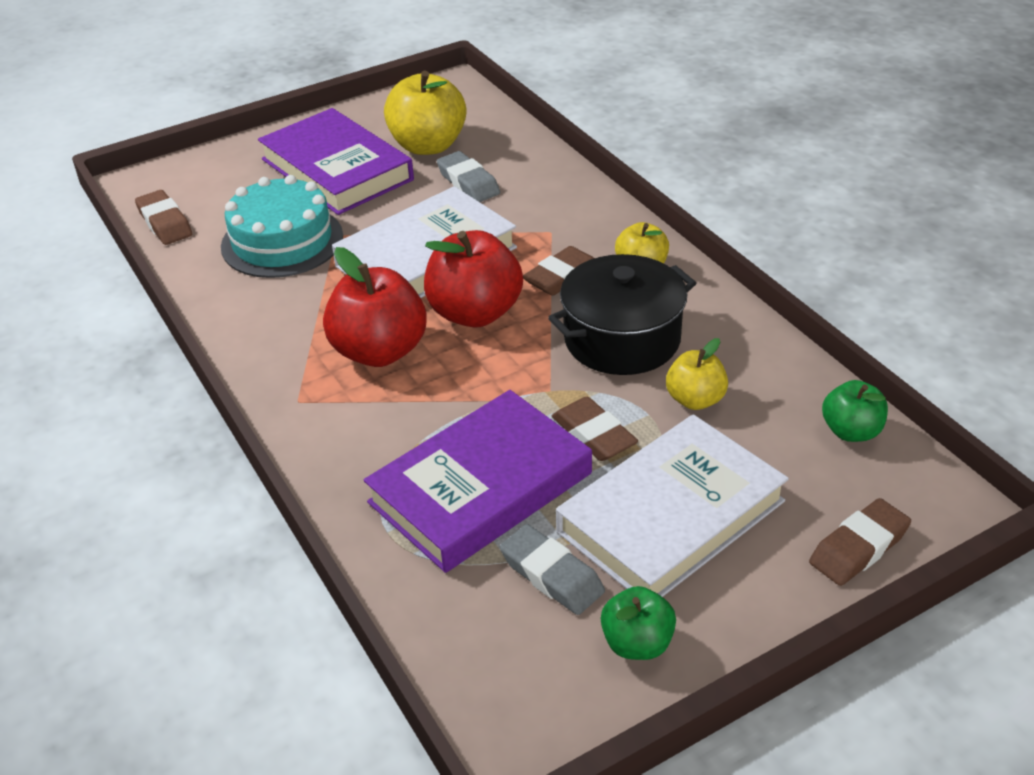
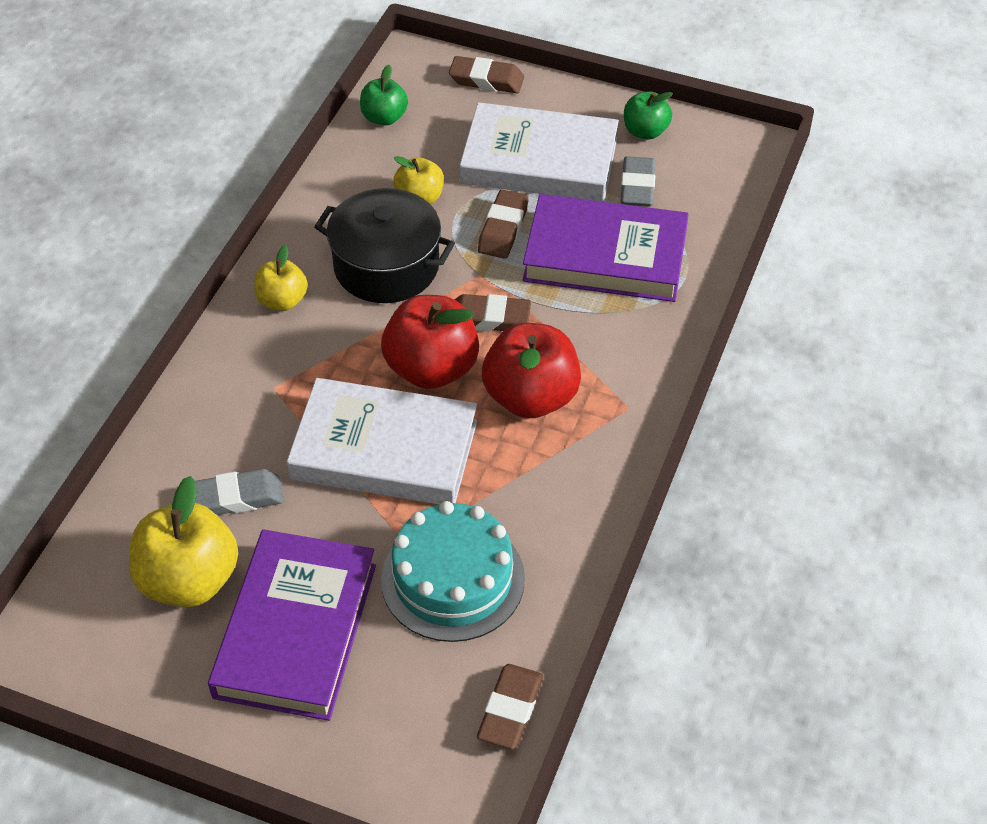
camera: 130 degrees left, 10 degrees up
grey eraser [437,151,500,202] -> grey eraser turned 60 degrees clockwise [195,469,284,515]
brown eraser [523,246,595,295] -> brown eraser moved to [455,294,531,331]

